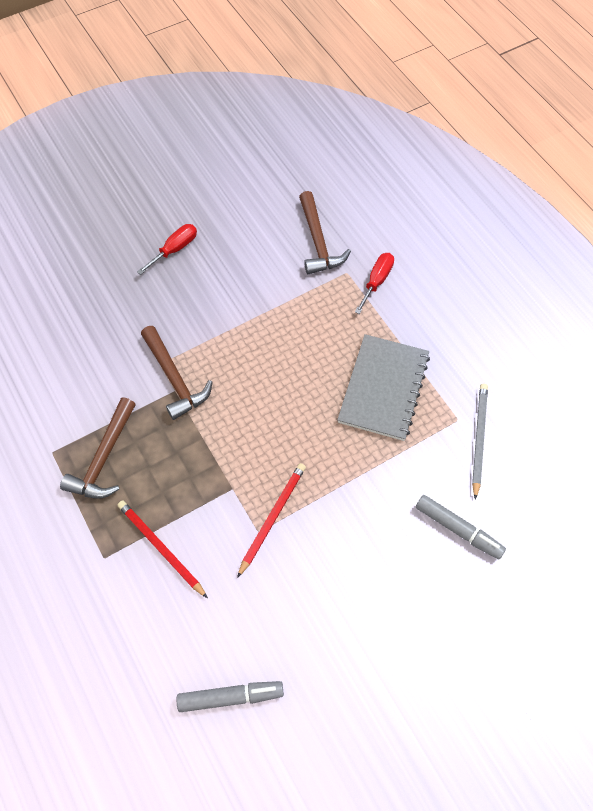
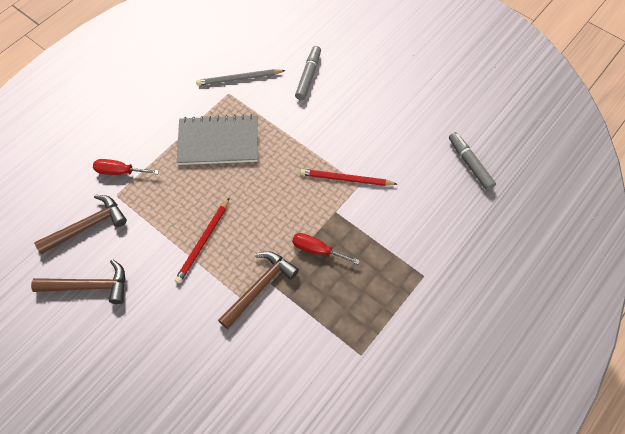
camera: 110 degrees left, 0 degrees up
brown hammer [60,397,136,499] -> brown hammer moved to [31,259,125,304]
red pencil [117,500,208,598] -> red pencil moved to [175,198,229,283]
red screwdriver [137,224,197,275] -> red screwdriver moved to [292,233,360,264]

